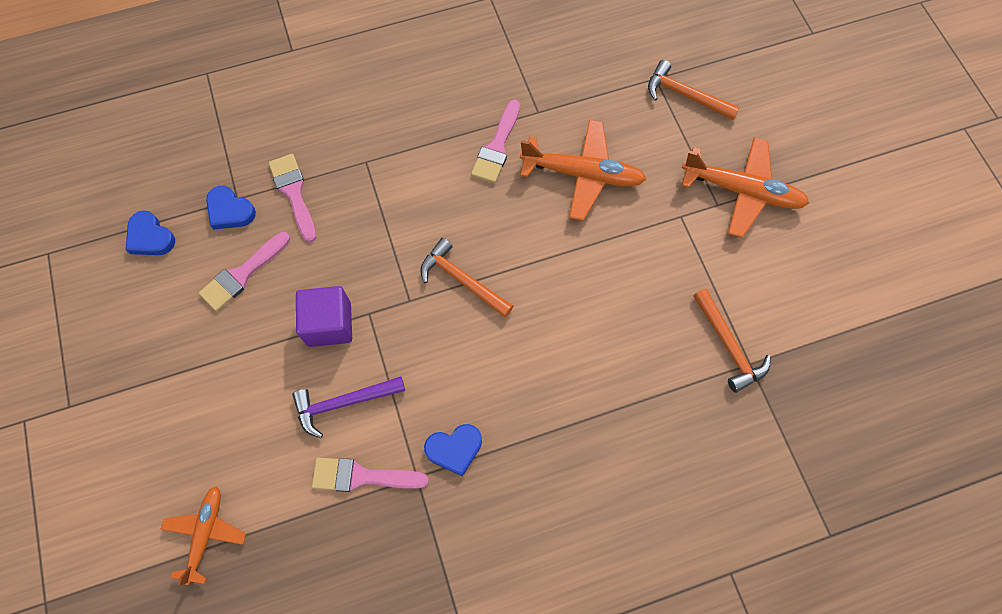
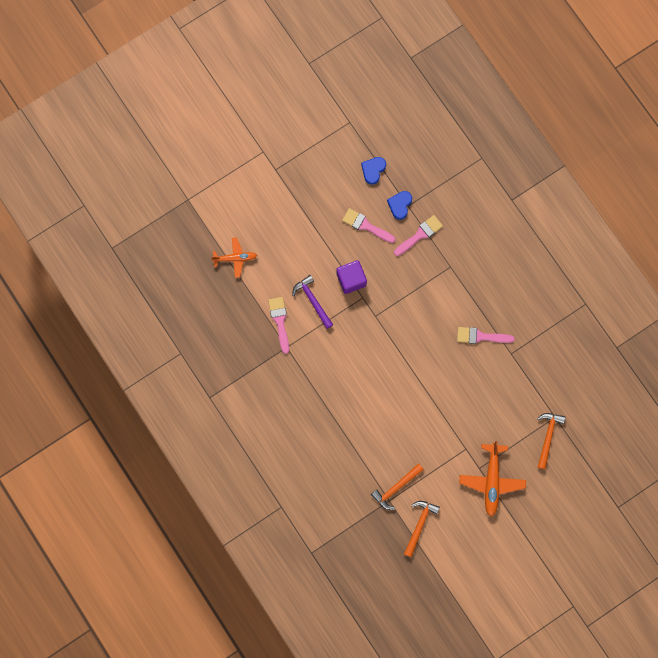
camera: 75 degrees right, 10 degrees up
orange hammer [421,238,513,317] -> orange hammer moved to [404,501,440,557]
blue heart [424,424,482,476] -> none
orange plane [520,120,646,221] -> none

